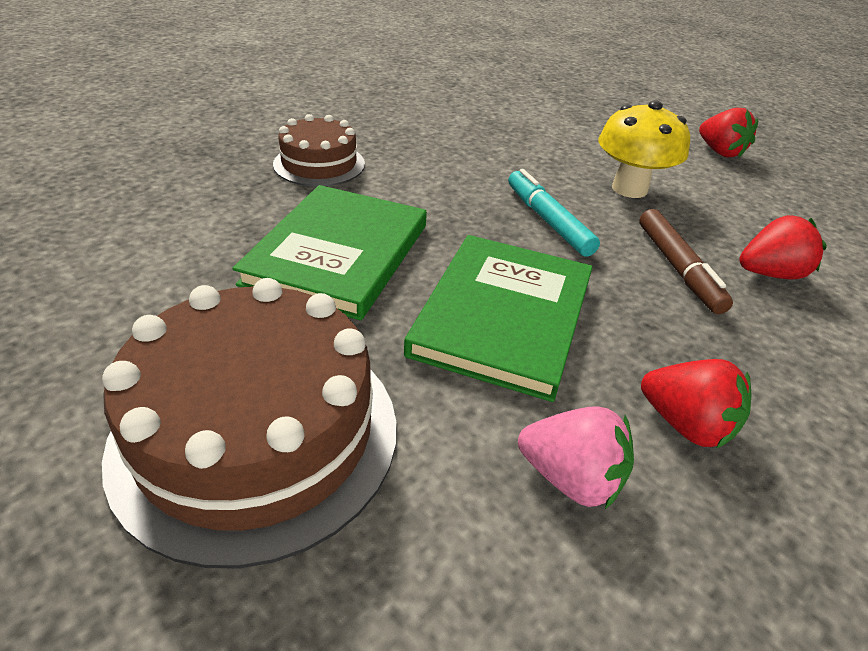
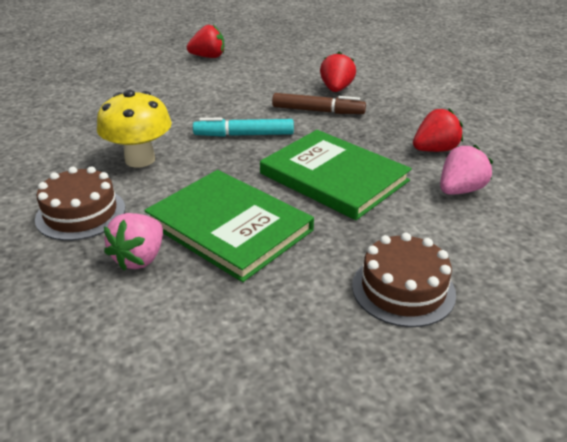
camera: 65 degrees left, 5 degrees down
brown cake [102,278,397,568] -> brown cake [352,233,456,327], size x0.56
yellow mushroom [598,100,690,198] -> yellow mushroom moved to [97,90,172,168]
none -> pink strawberry [104,213,163,271]

